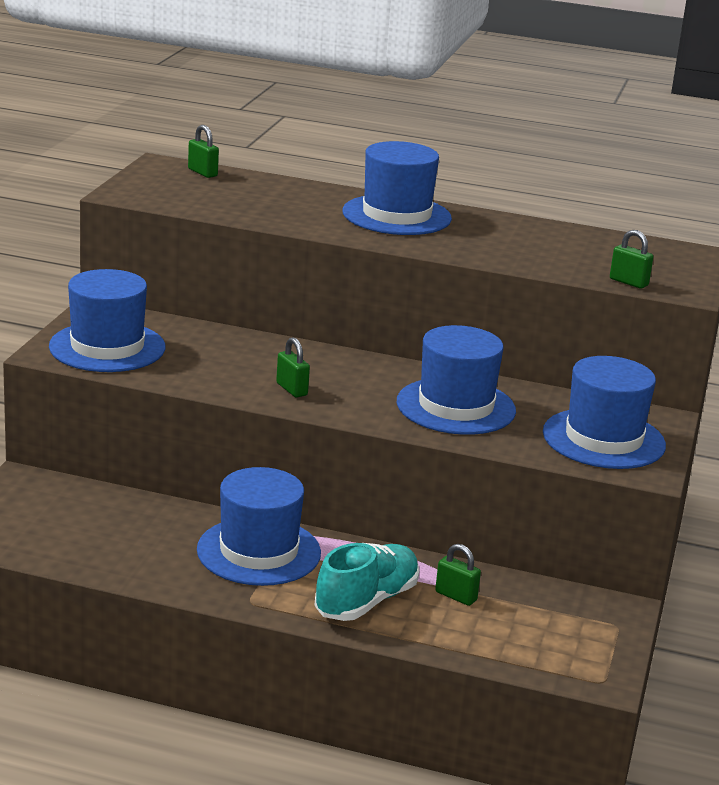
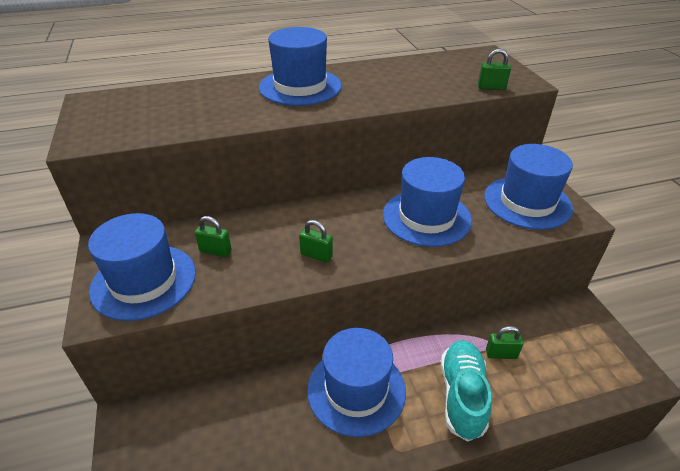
camera: 30 degrees left, 15 degrees up
green padlock [188,125,219,178] -> green padlock moved to [195,216,232,257]

